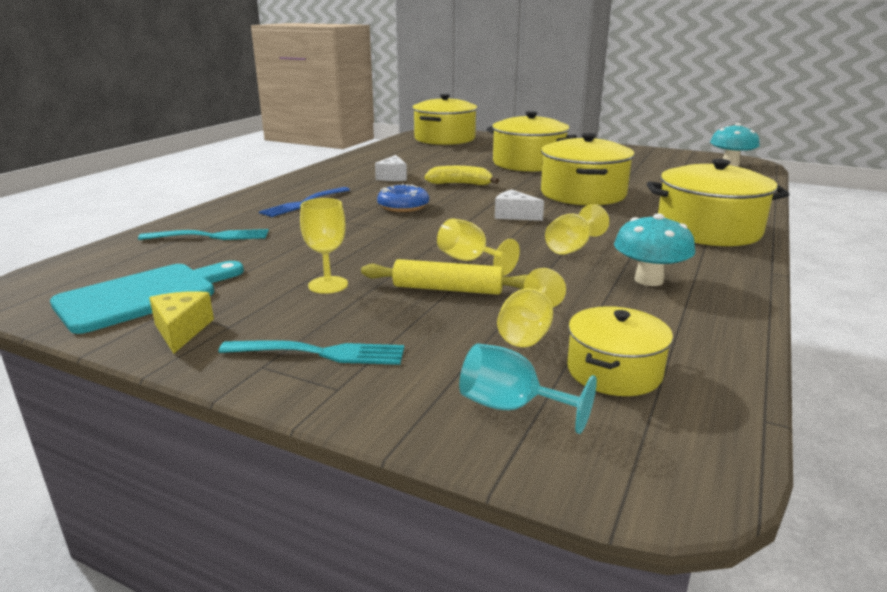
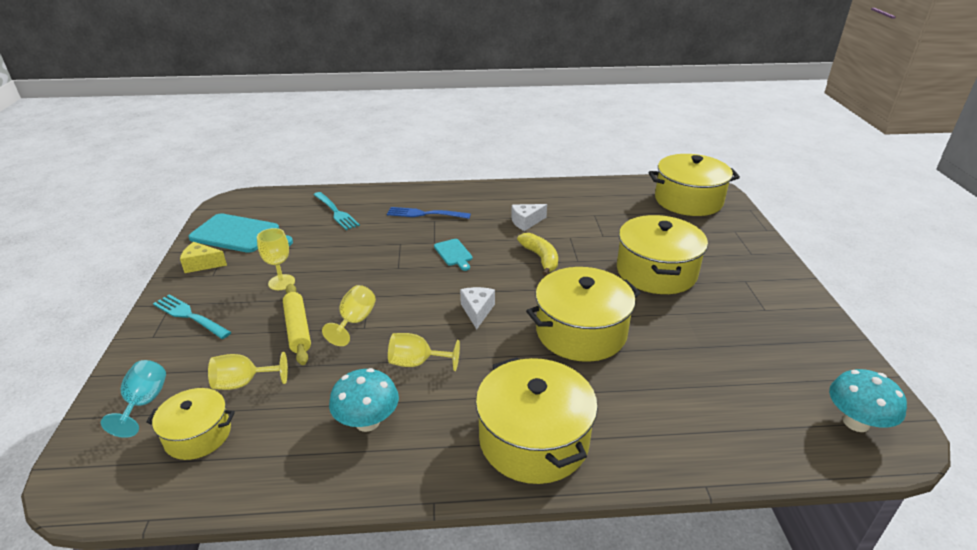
camera: 60 degrees right, 10 degrees up
yellow cheese [149,291,214,354] -> yellow cheese turned 135 degrees counterclockwise [180,242,227,273]
turquoise fork [218,340,404,365] -> turquoise fork turned 150 degrees clockwise [153,294,231,339]
blue donut [377,184,429,212] -> turquoise cutting board [434,239,473,271]

